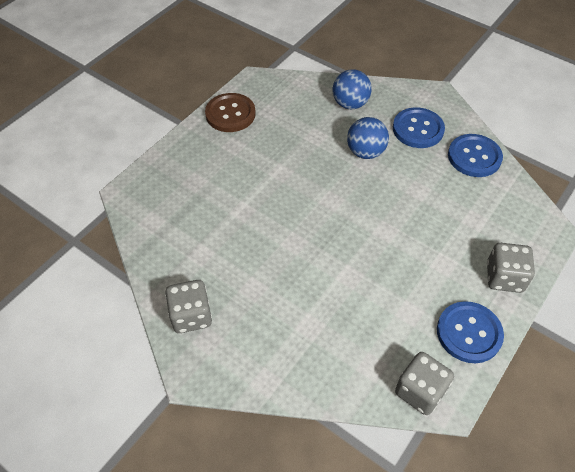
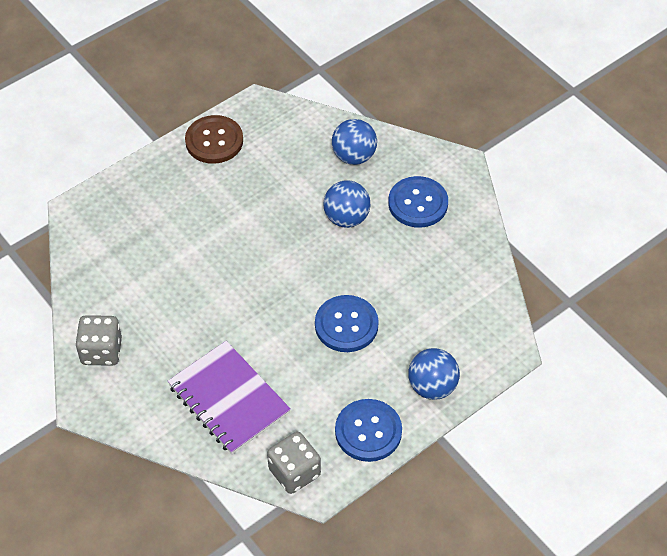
camera: 15 degrees right, 0 degrees up
blue button [448,134,503,177] -> blue button moved to [315,295,379,352]
grey dice [487,243,535,293] -> blue ball [408,348,460,400]
none -> purple notebook [168,341,291,454]

